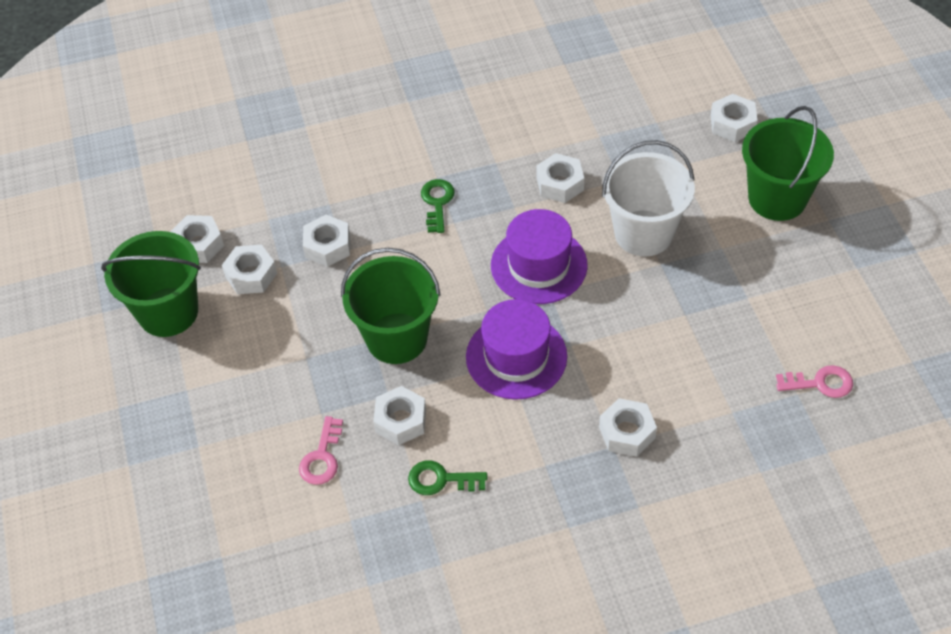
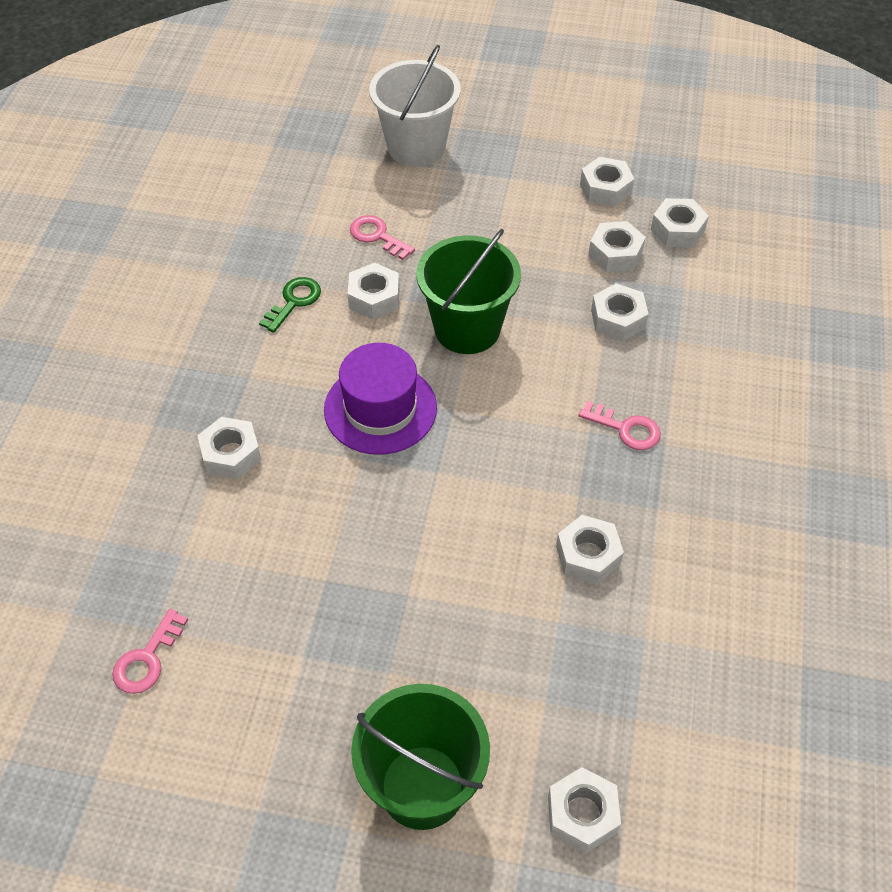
camera: 115 degrees right, 0 degrees up
green bucket [101,231,201,337] -> white nut [580,157,634,207]
green key [421,179,455,233] -> pink key [578,401,661,450]
purple hat [491,209,588,304] -> none
white bucket [602,140,695,256] -> white bucket moved to [369,45,461,167]

